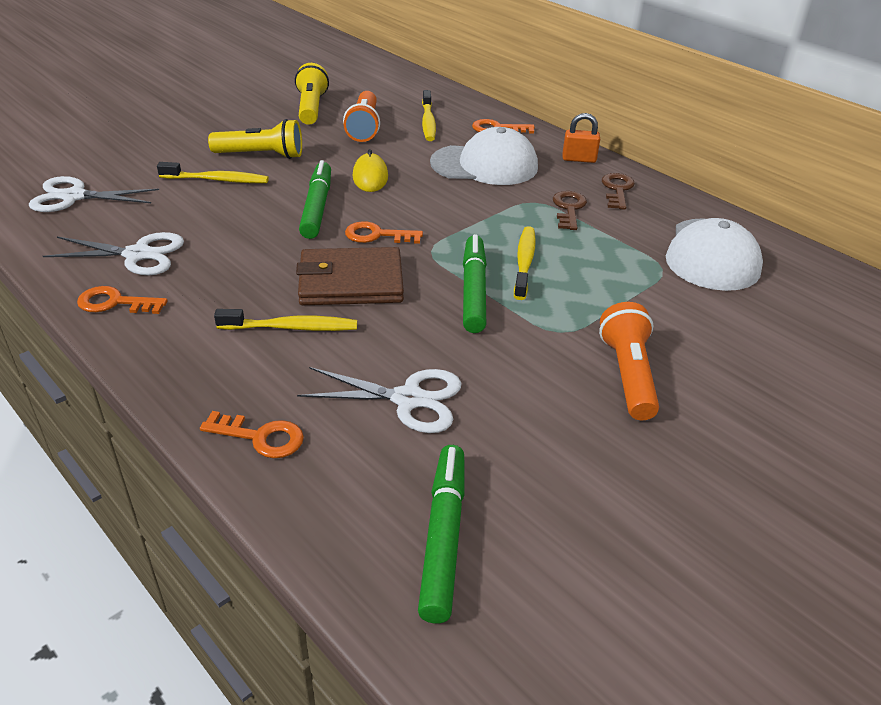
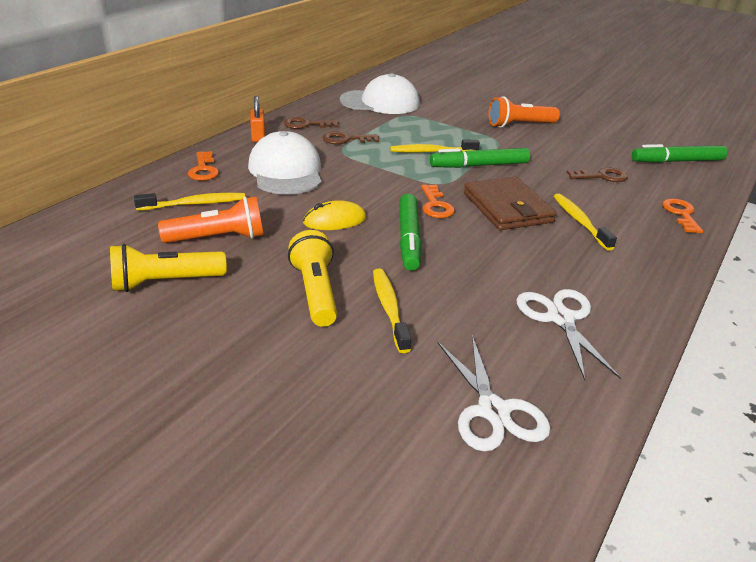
camera: 105 degrees left, 5 degrees down
orange key [77,286,168,314] -> none
white scissors [297,367,462,433] -> brown key [567,168,628,182]
green marker [299,160,331,239] -> green marker turned 75 degrees counterclockwise [399,194,421,271]

